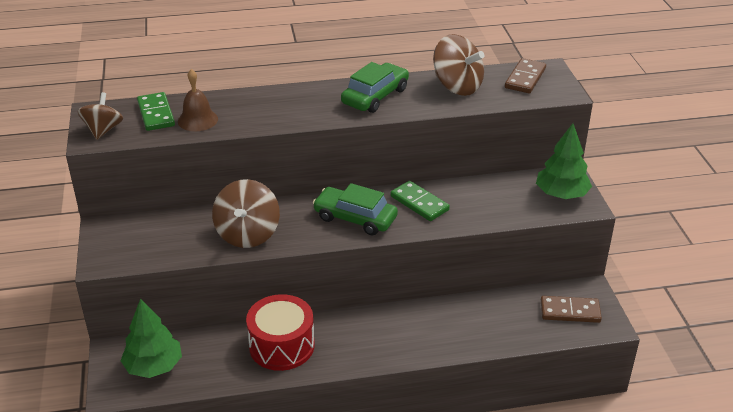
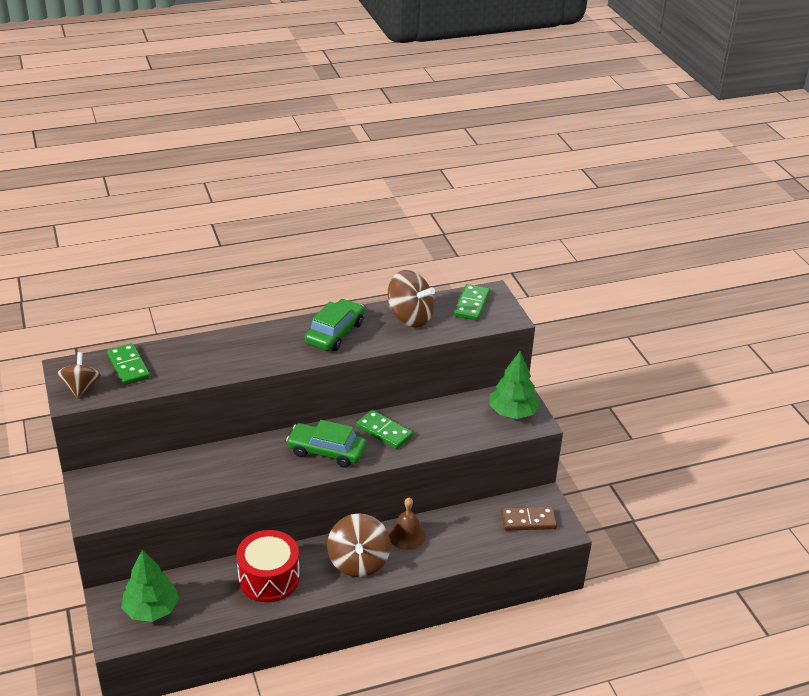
camera: 10 degrees left, 0 degrees up
brown bell [178,69,218,131] -> brown bell moved to [389,498,426,550]
brown spinning top [212,179,280,248] -> brown spinning top moved to [327,513,391,577]
brown domino [505,58,546,93] -> green domino [454,284,490,321]

